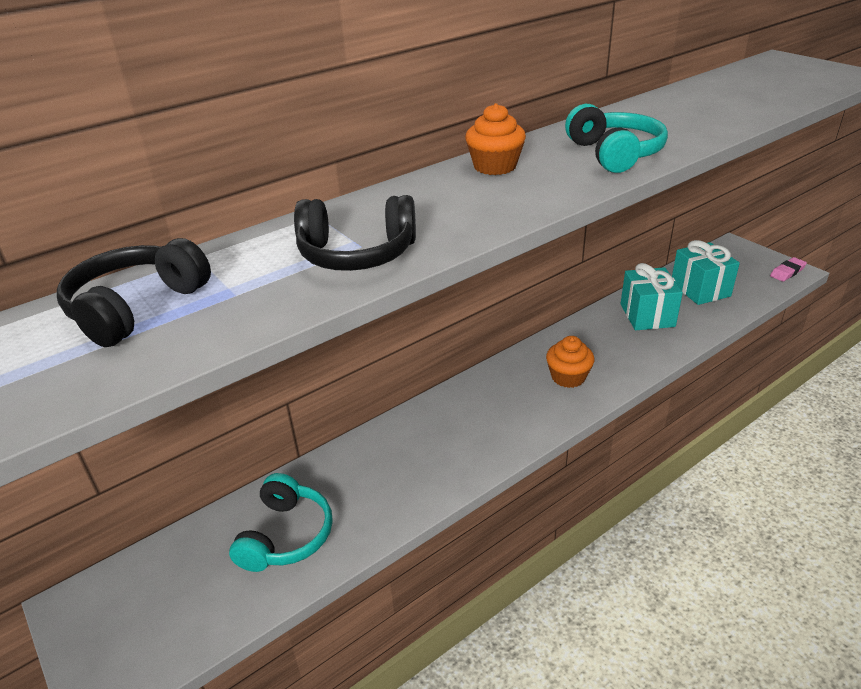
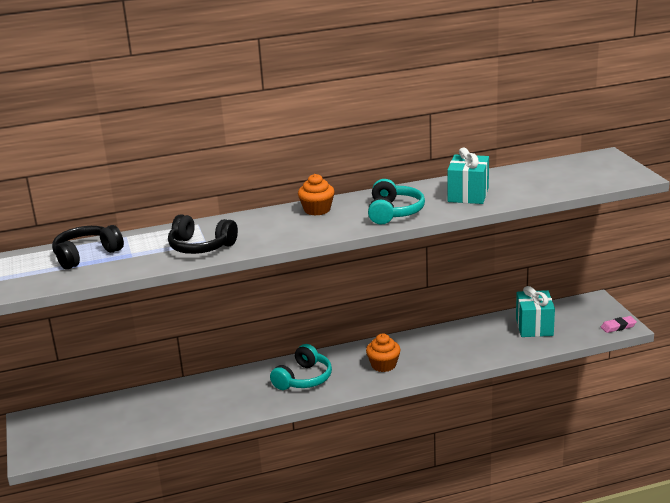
camera: 20 degrees right, 10 degrees down
turquoise headphones [229,473,333,572] -> turquoise headphones moved to [270,344,332,390]
turquoise gift [621,263,683,330] -> turquoise gift moved to [447,148,489,204]

